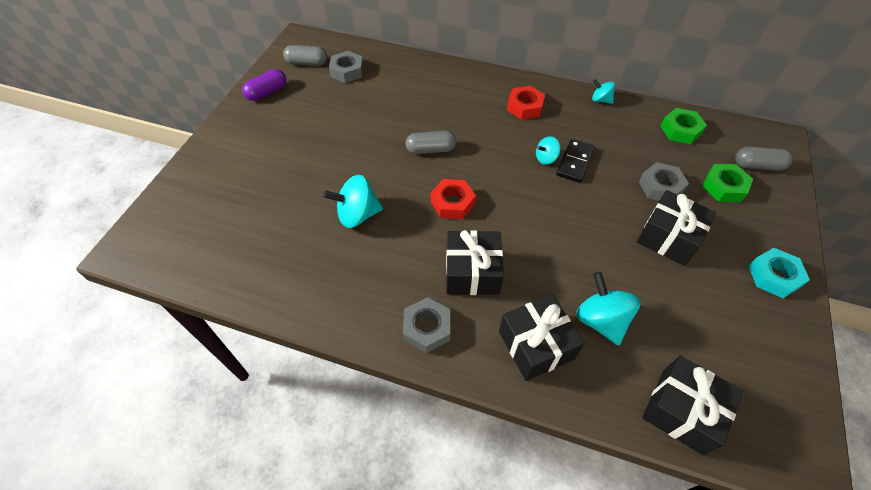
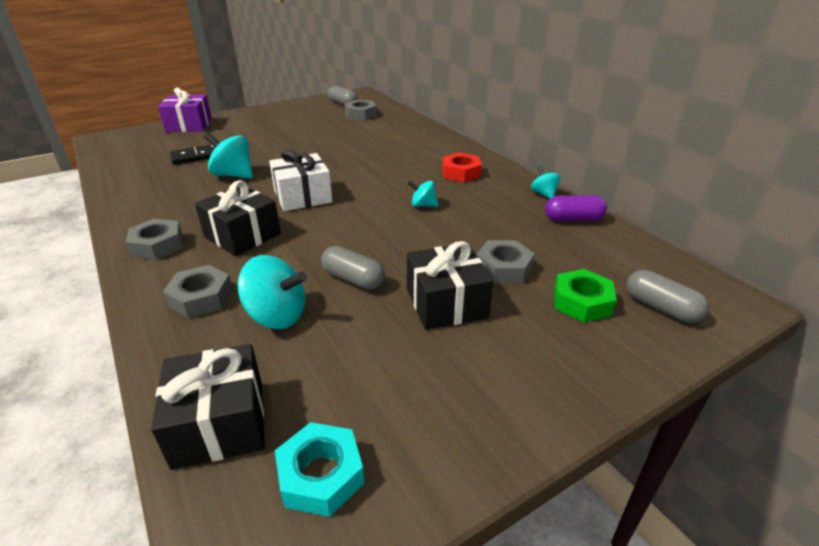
camera: 40 degrees right, 20 degrees down
purple capsule [242,69,286,101] -> purple capsule moved to [545,195,607,221]
grey capsule [405,131,456,154] -> grey capsule moved to [321,246,385,290]
red nut [430,179,476,219] -> white gift [269,149,332,211]
black gift [499,294,585,381] -> grey nut [163,265,233,319]
black domino [556,139,595,183] -> black domino moved to [170,145,215,165]
turquoise spinning top [576,272,641,345] -> turquoise spinning top turned 90 degrees clockwise [237,255,307,329]
green nut [660,108,707,144] -> none
turquoise nut [749,248,810,298] -> turquoise nut moved to [275,422,365,517]
none -> purple gift [158,87,212,132]

